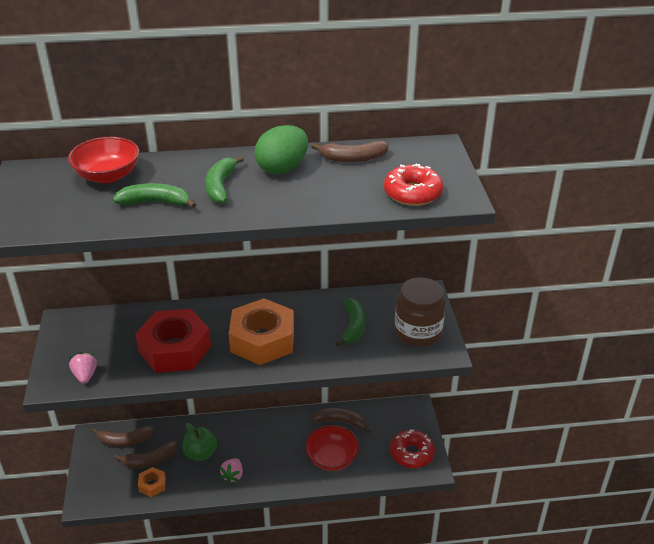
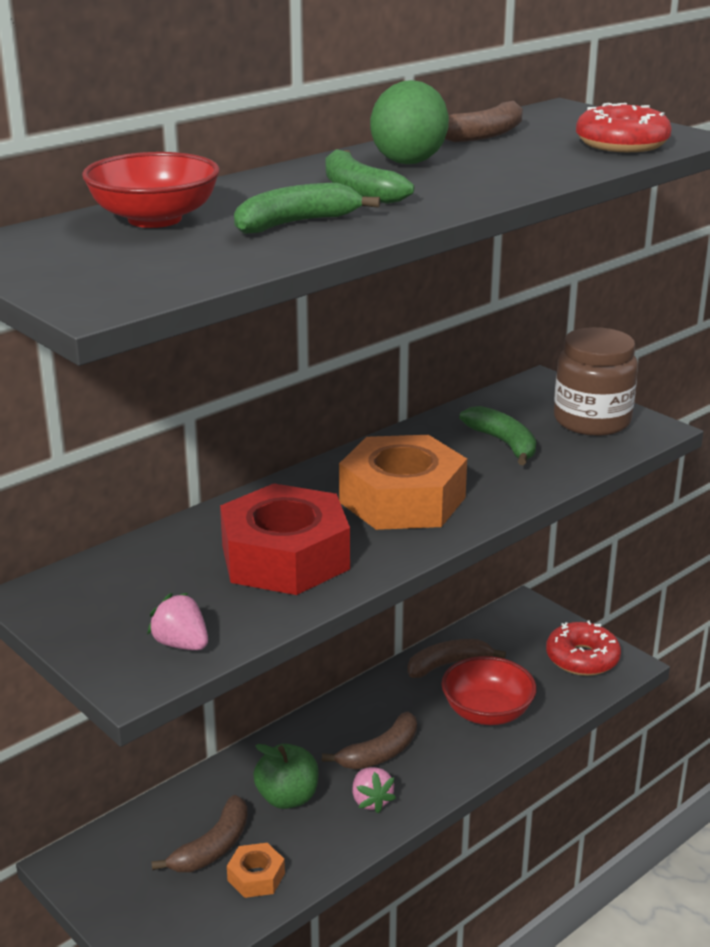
camera: 35 degrees left, 10 degrees down
brown banana [92,426,154,447] -> brown banana moved to [322,712,417,769]

